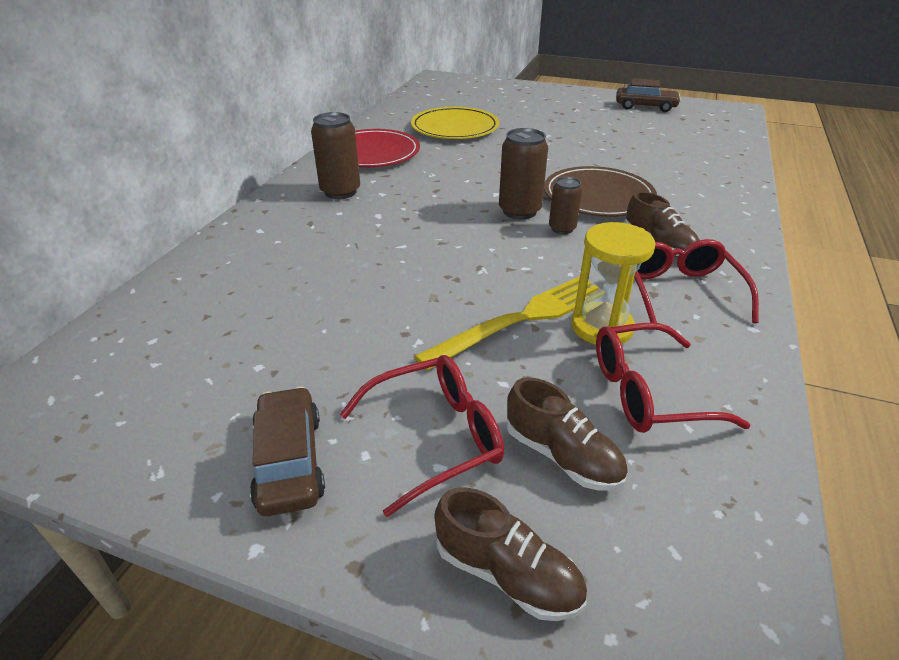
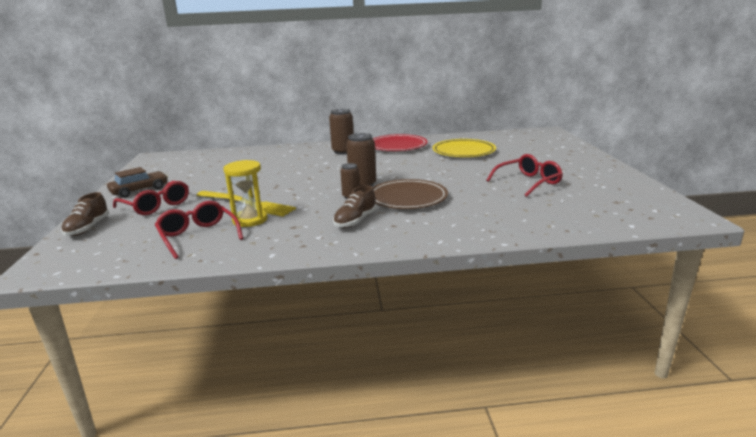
camera: 65 degrees right, 15 degrees down
brown shoe [506,377,628,491] -> none
brown car [616,78,681,112] -> none
red glasses [634,239,759,323] -> red glasses moved to [486,154,563,197]

